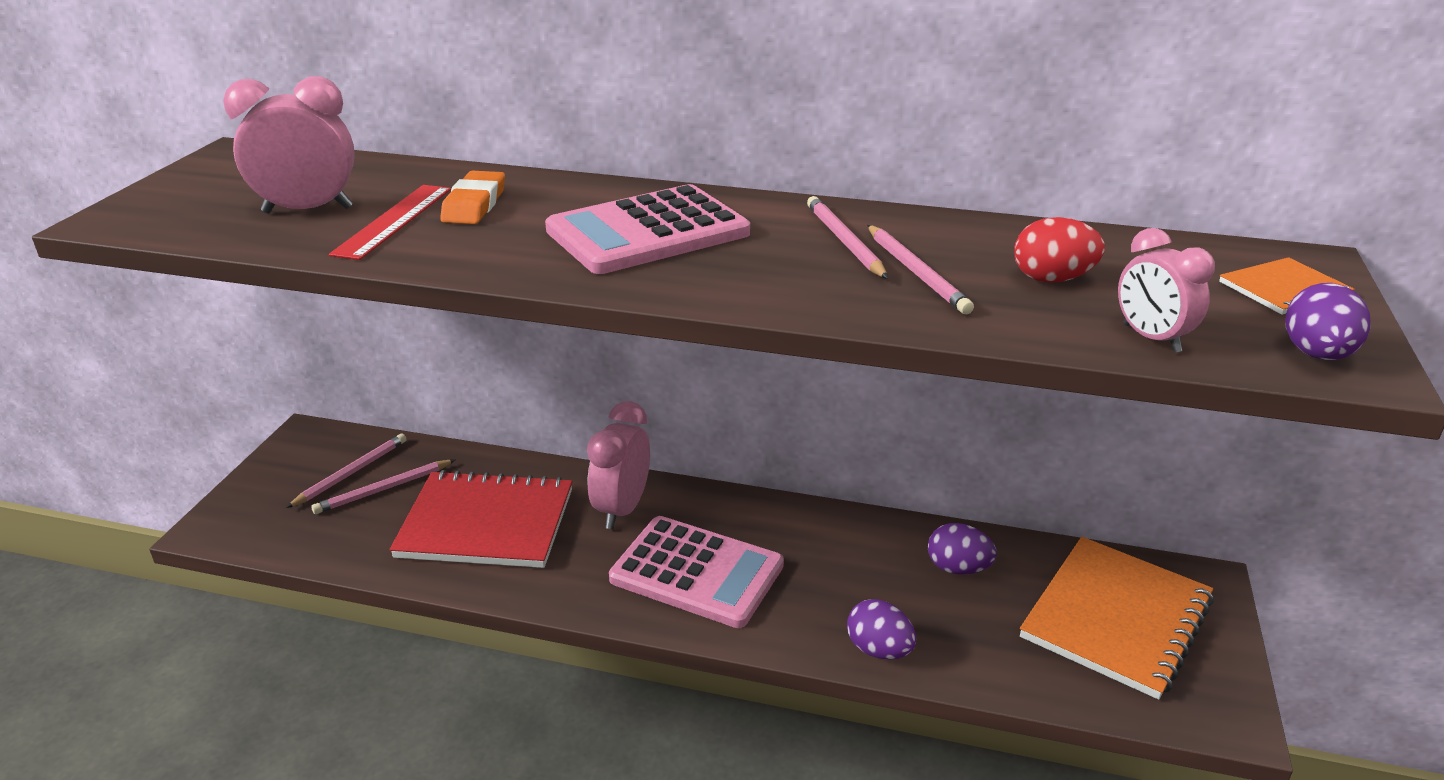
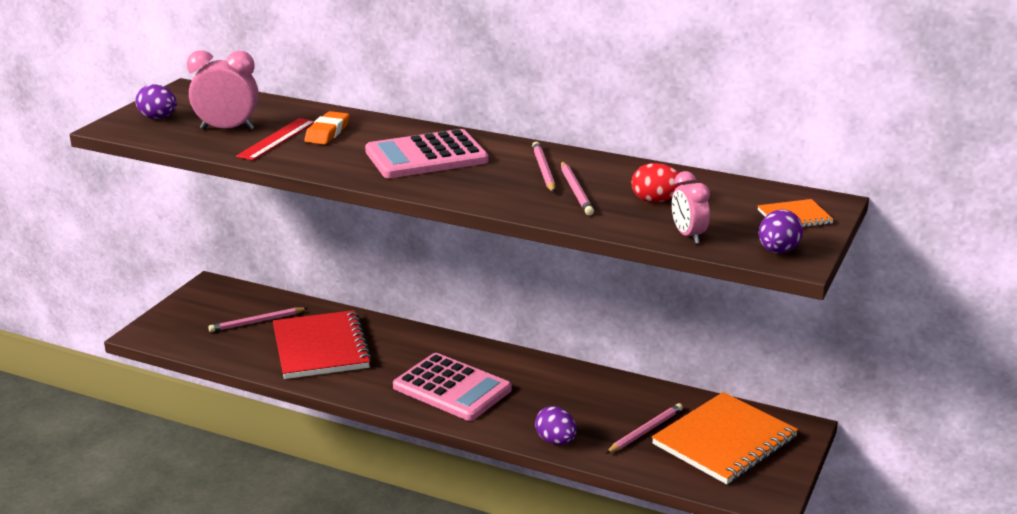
camera: 10 degrees right, 5 degrees down
pink pencil [286,434,407,508] -> pink pencil moved to [605,403,683,454]
red notebook [390,470,573,568] -> red notebook turned 60 degrees clockwise [273,310,372,379]
pink clock [587,401,650,529] -> none
purple egg [928,523,997,575] -> purple egg moved to [136,84,177,119]

